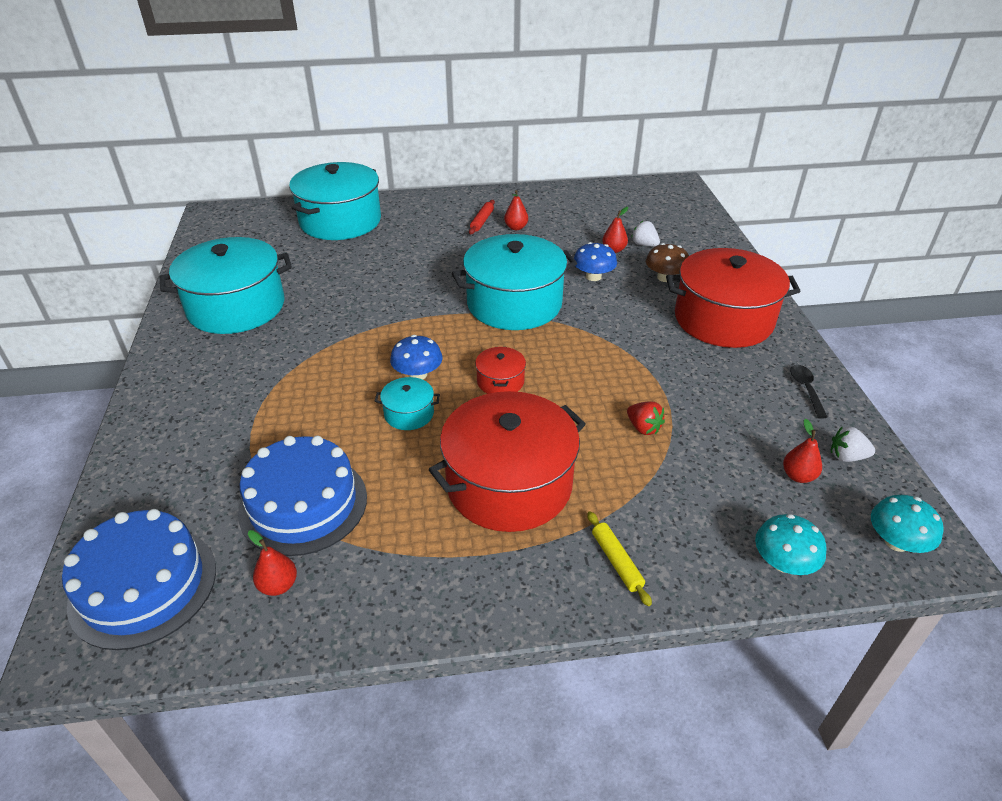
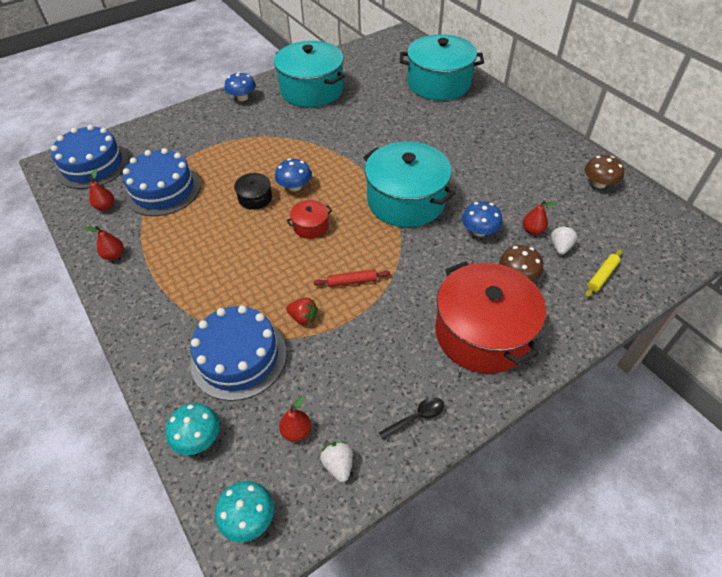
camera: 65 degrees right, 10 degrees up
turquoise pot [375,377,440,430] -> black pot [234,173,272,210]
red pot [429,391,586,532] -> none
red rolling pin [469,200,495,234] -> red rolling pin moved to [314,269,390,287]
red pear [504,190,528,230] -> red pear moved to [84,226,124,260]
yellow rolling pin [587,511,652,606] -> yellow rolling pin moved to [585,249,622,297]
red strawberry [627,402,665,435] -> red strawberry turned 90 degrees counterclockwise [286,298,318,325]
none -> blue cake [190,305,286,401]
none -> blue mushroom [225,72,256,101]
none -> brown mushroom [585,155,624,188]

